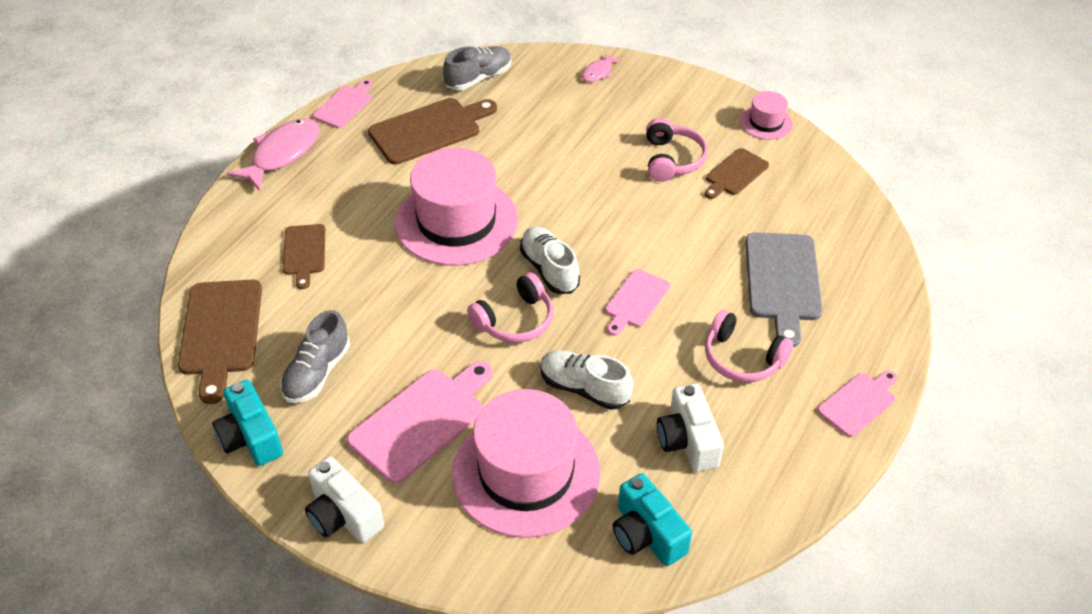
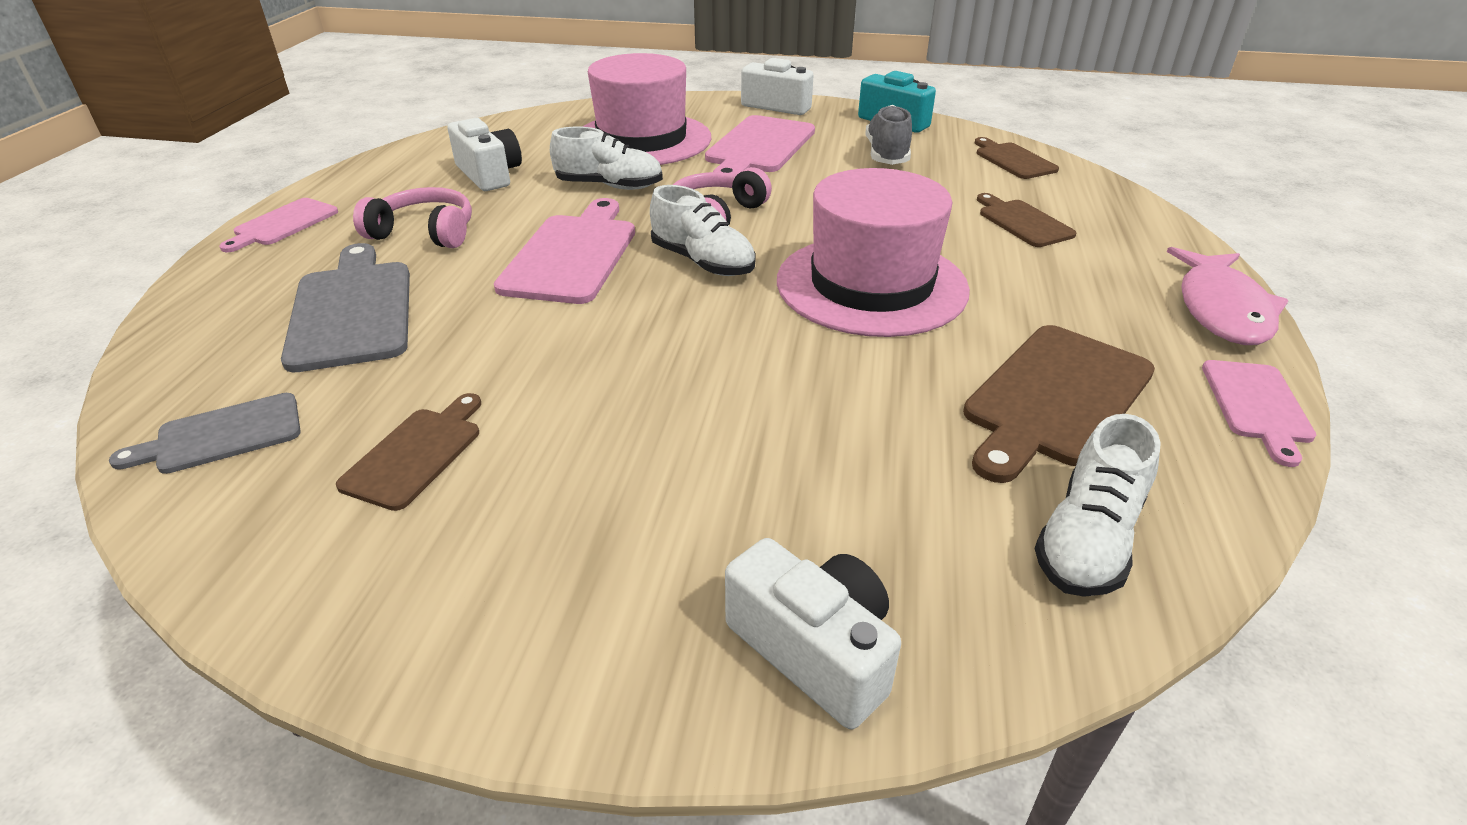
camera: 160 degrees right, 10 degrees down
brown cutting board [178,280,262,404] -> brown cutting board [975,137,1059,179], size x0.59
grey shoe [443,46,512,90] -> white shoe [1034,414,1161,597]
pink fish [582,53,622,82] -> white camera [725,538,901,729]
pink cutting board [605,269,670,336] -> pink cutting board [494,198,635,304], size x1.69
turquoise camera [613,473,692,566] -> none
pink headphones [646,118,708,182] -> none
pink hat [740,91,793,140] -> none
none -> grey cutting board [109,393,301,474]

